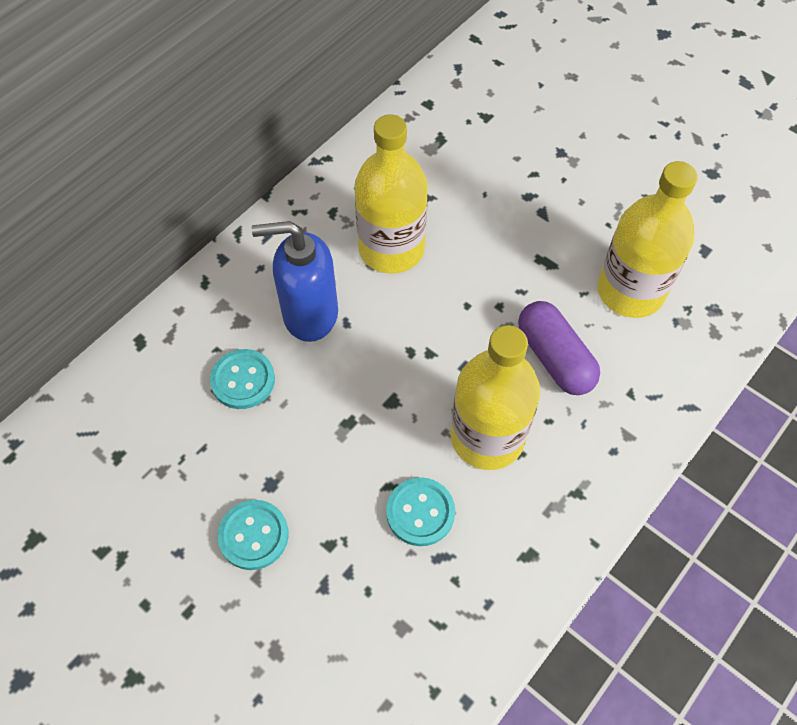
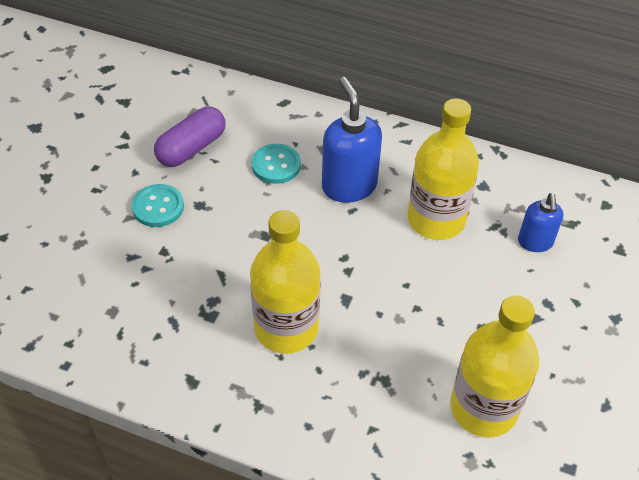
camera: 70 degrees right, 10 degrees down
turquoise button [386,477,455,546] -> none
purple capsule [518,301,600,395] -> purple capsule moved to [154,106,225,167]
none -> blue soap dispenser [518,193,563,252]

